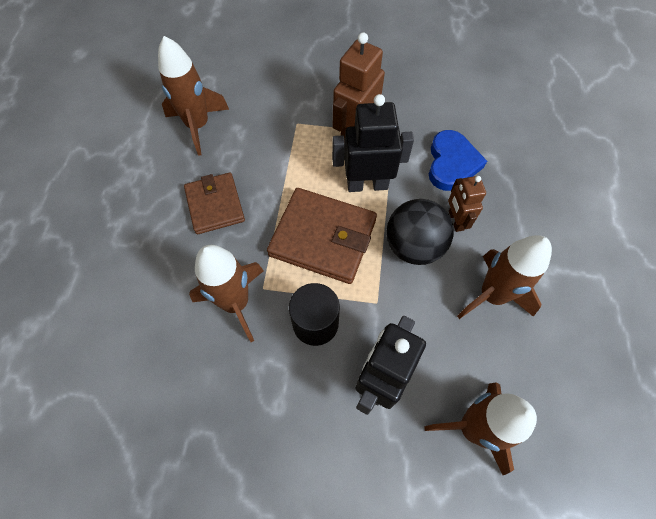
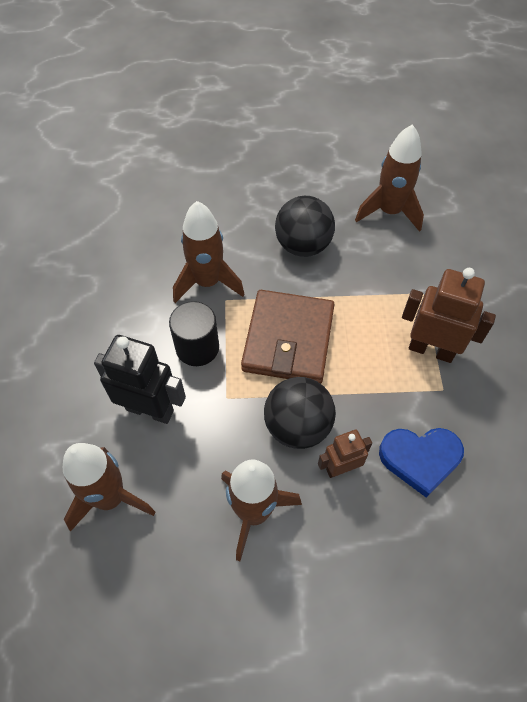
camera: 80 degrees right, 5 degrees down
brown wallet [184,173,245,234] -> black ball [275,196,335,257]
black robot [332,94,414,192] -> none

